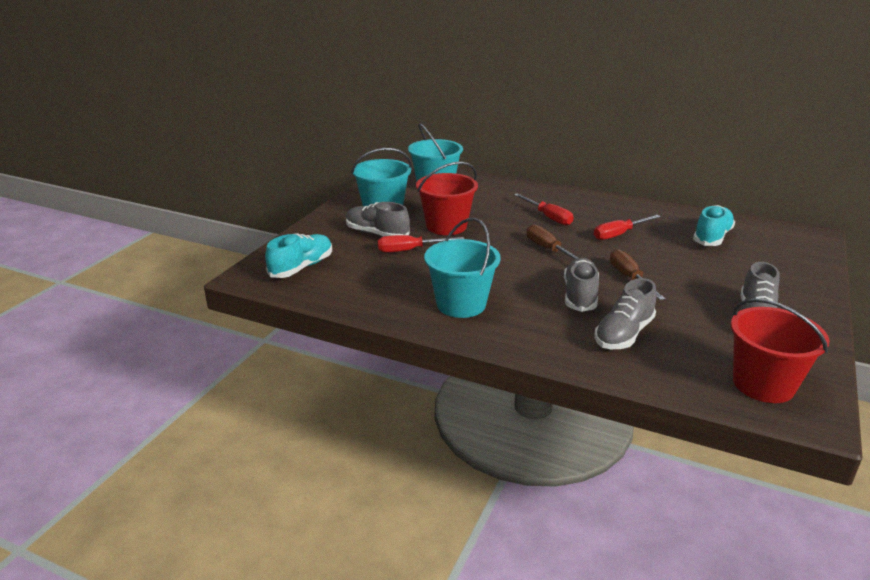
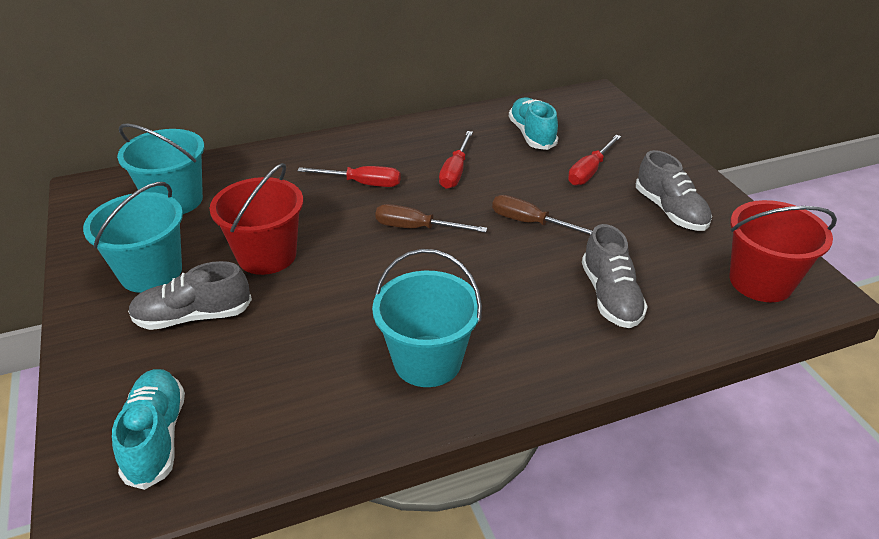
camera: 45 degrees left, 10 degrees up
red screwdriver [378,235,464,253] -> red screwdriver moved to [568,135,621,185]
grey shoe [564,258,599,312] -> none

